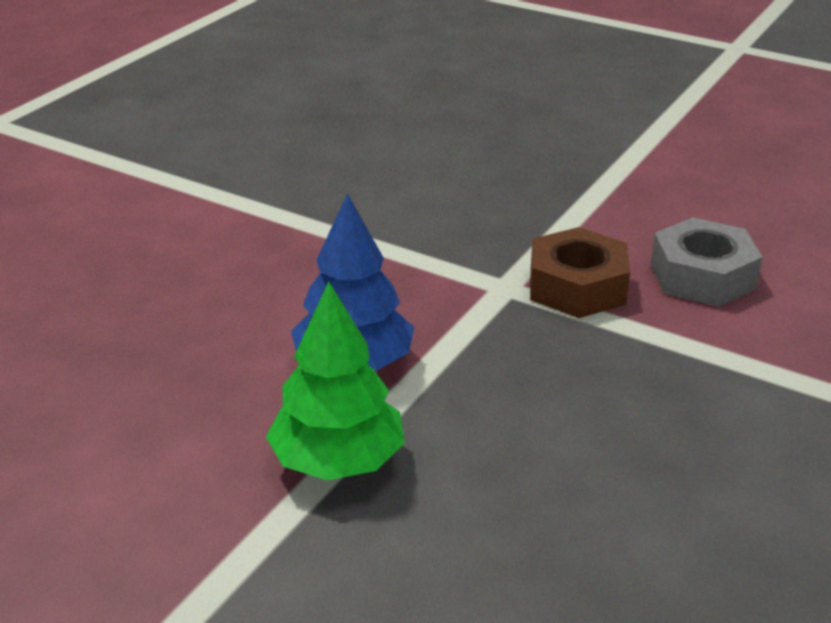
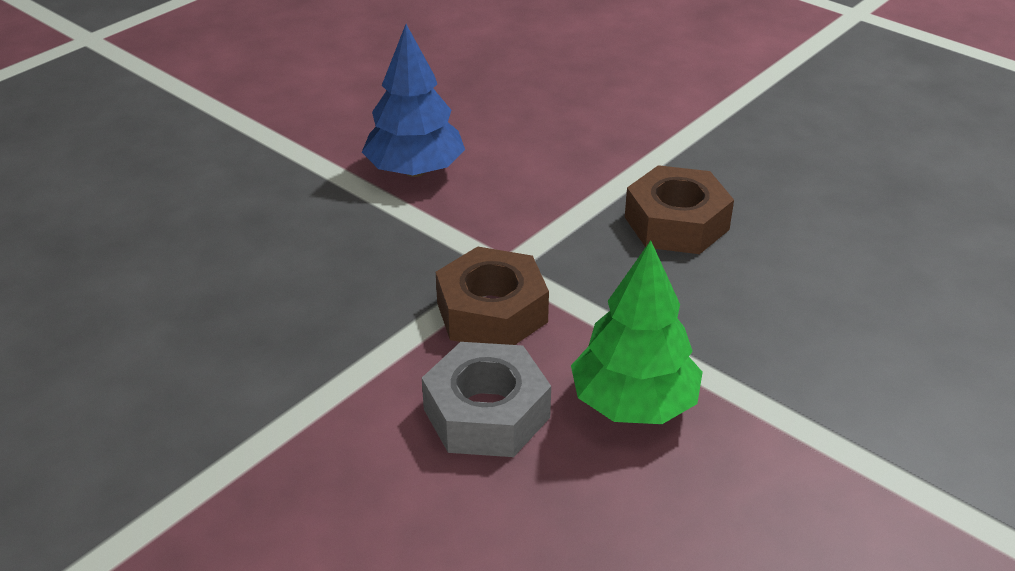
camera: 100 degrees right, 5 degrees up
green tree [266,282,405,480] -> green tree moved to [571,240,703,424]
none -> brown nut [625,165,734,254]

